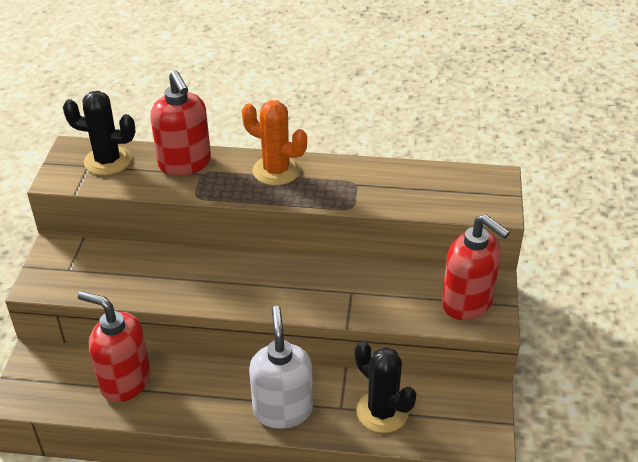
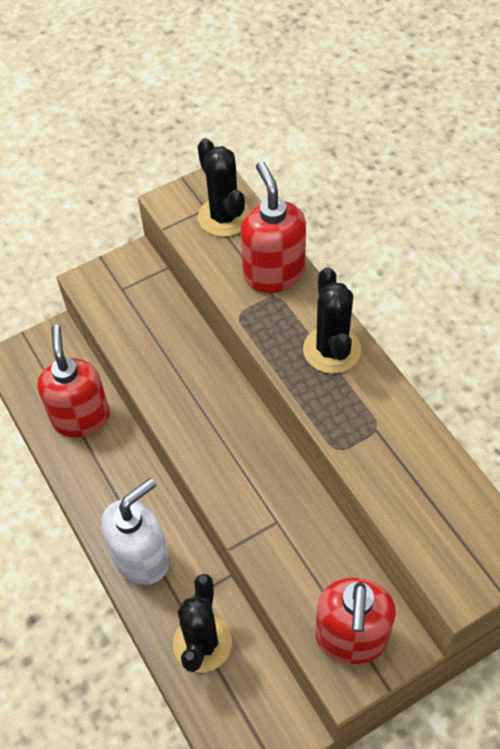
camera: 55 degrees right, 15 degrees up
red soap dispenser [150,70,211,176] -> red soap dispenser turned 135 degrees clockwise [241,161,306,293]
orange cactus [242,100,307,186] -> black cactus [303,267,361,374]

